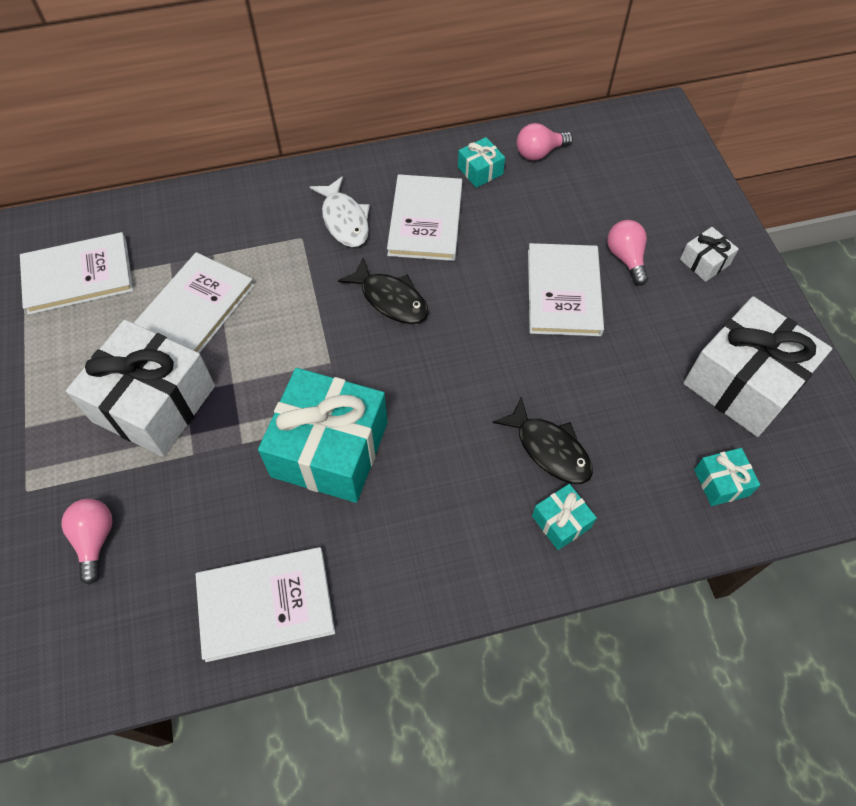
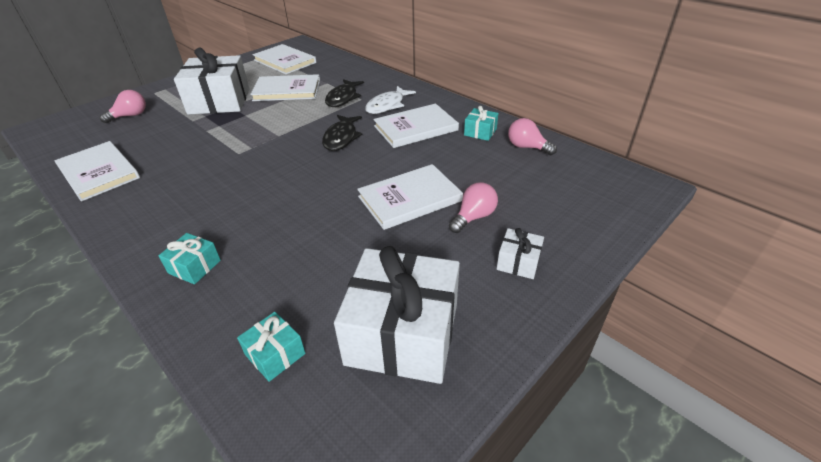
camera: 60 degrees right, 20 degrees down
turquoise gift [258,368,388,503] -> none
black fish [493,396,593,484] -> black fish moved to [325,79,364,107]

